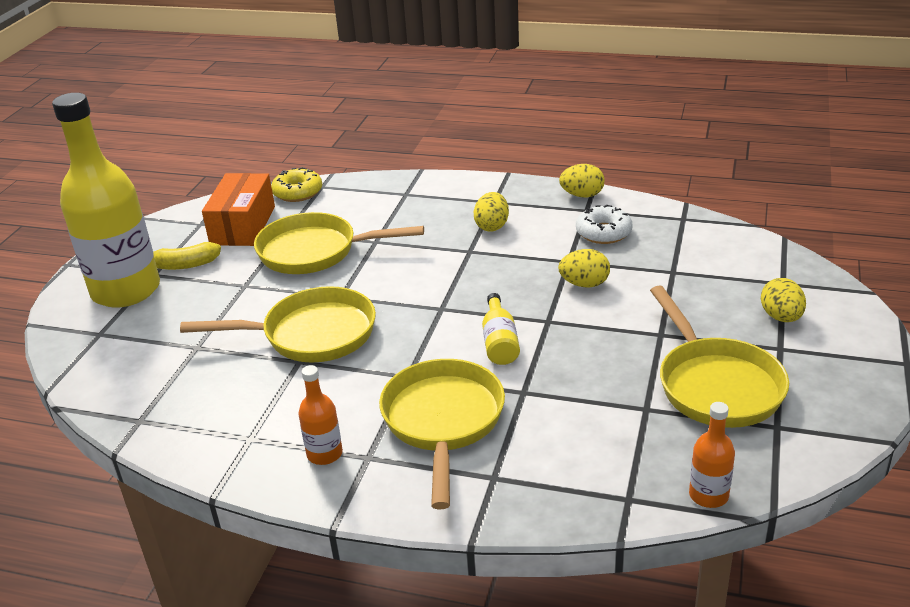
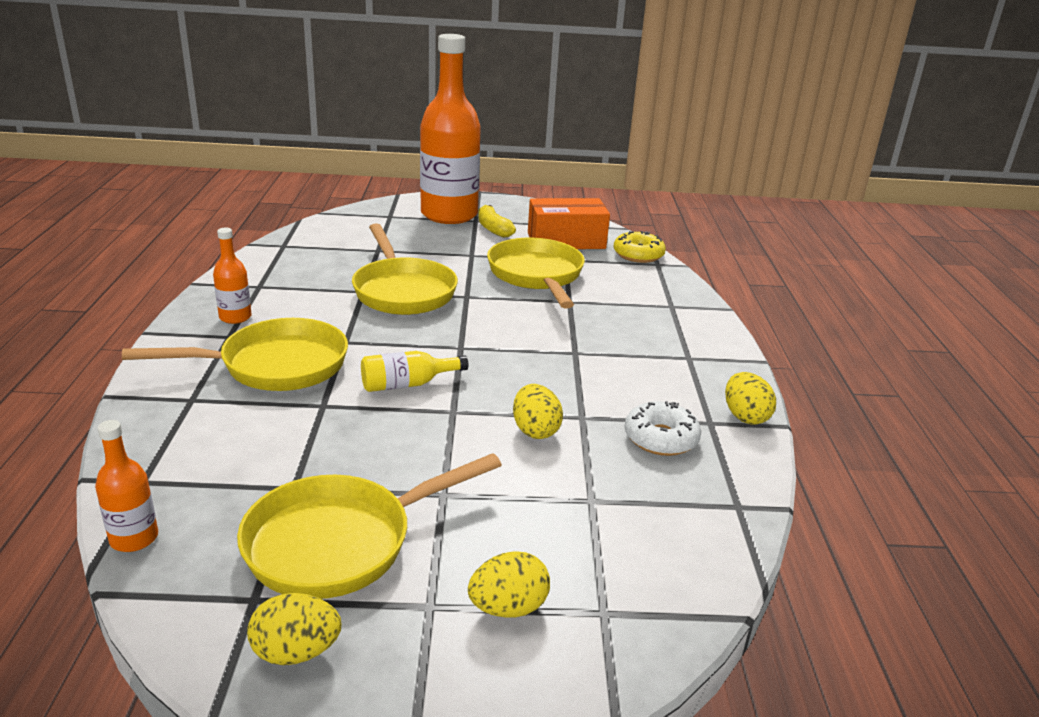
camera: 70 degrees right, 5 degrees down
yellow bottle [52,93,160,308] -> orange bottle [420,34,481,224]
yellow egg [473,192,509,232] -> yellow egg moved to [247,593,341,665]

